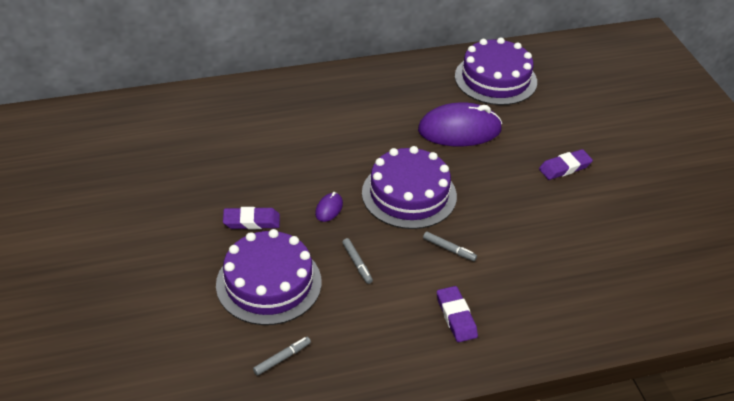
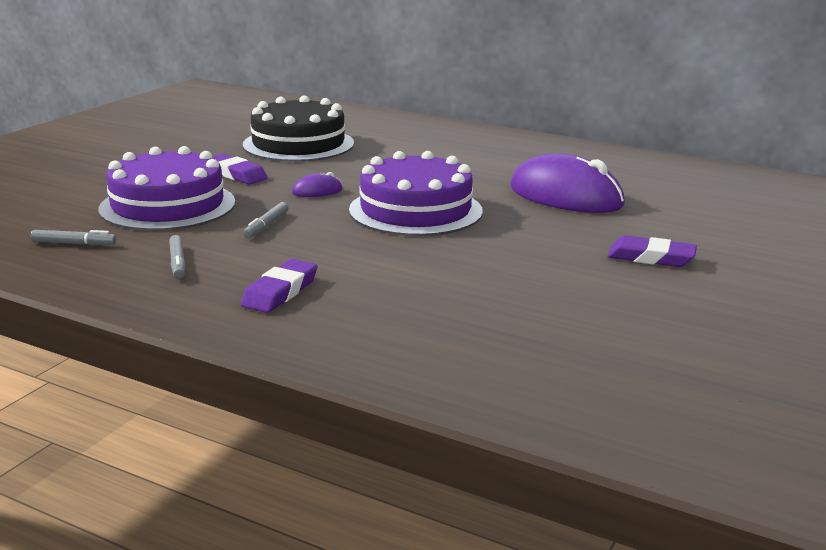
camera: 45 degrees right, 20 degrees down
grey marker [423,231,477,261] -> grey marker moved to [169,235,185,279]
purple cake [455,37,537,105] -> none
none -> black cake [243,95,354,162]

